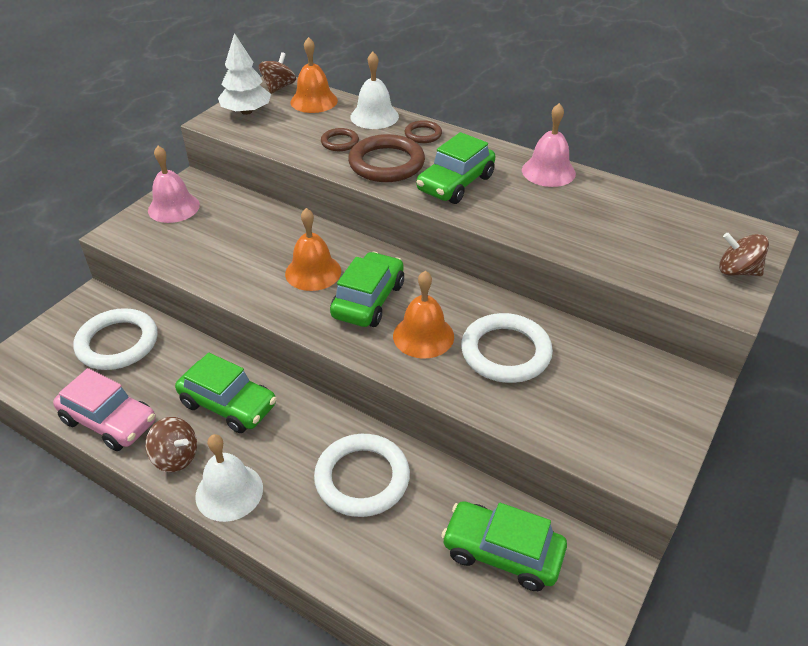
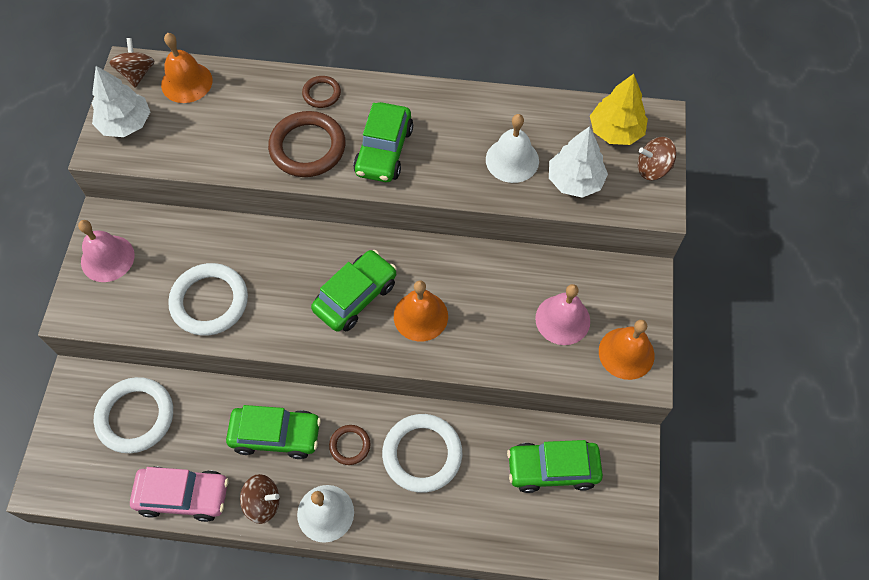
camera: 25 degrees left, 20 degrees up
orange bell [285,208,341,291] -> orange bell moved to [599,320,655,380]
brown ring [321,128,359,151] -> brown ring moved to [329,425,370,465]
green car [330,252,404,327] -> green car turned 45 degrees clockwise [311,250,397,332]
white bell [351,52,399,129] -> white bell moved to [486,114,539,183]
white ring [461,313,553,383] -> white ring moved to [168,263,248,336]
pink bell [522,103,576,187] -> pink bell moved to [535,284,590,345]
none -> white tree [549,126,608,198]
none -> yellow tree [590,74,648,145]

